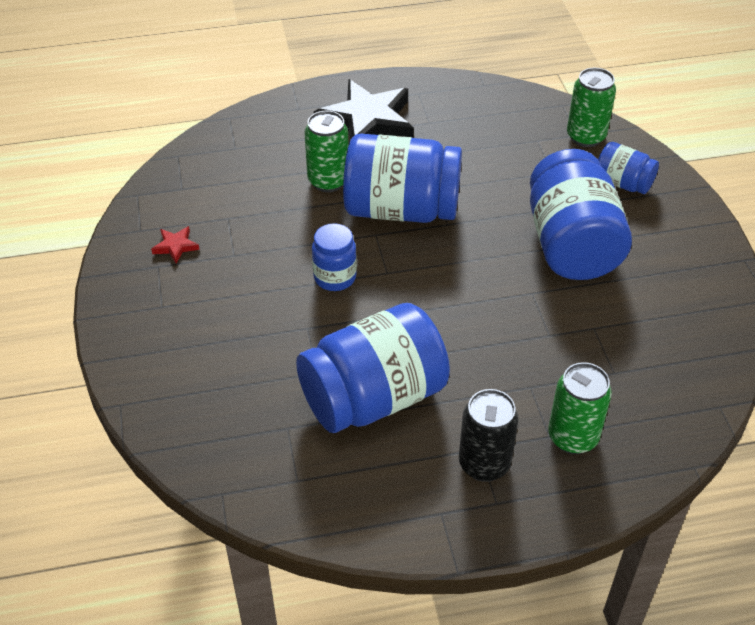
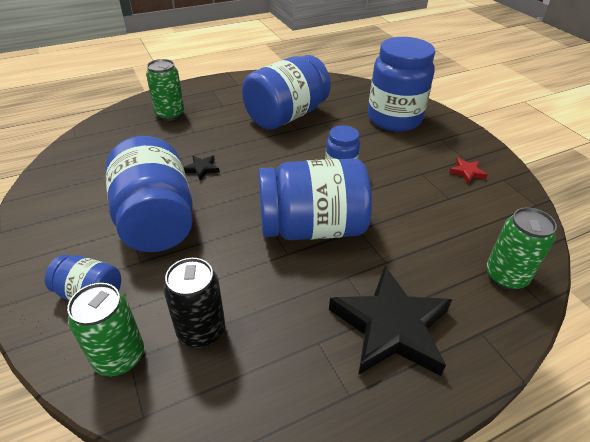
camera: 165 degrees right, 5 degrees down
green can [305,111,349,192] -> green can moved to [486,207,557,290]
black can [459,389,518,482] -> black can moved to [163,258,225,348]
none -> black star [183,156,220,180]
none -> blue jar [368,37,435,132]

